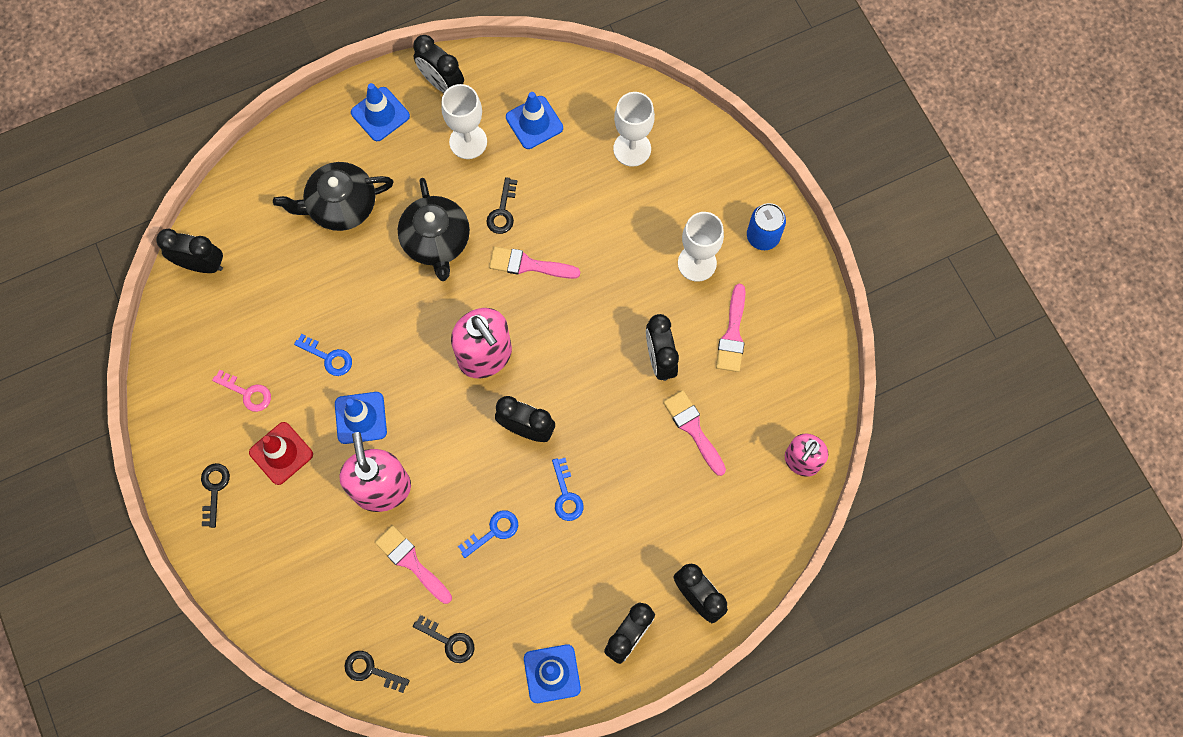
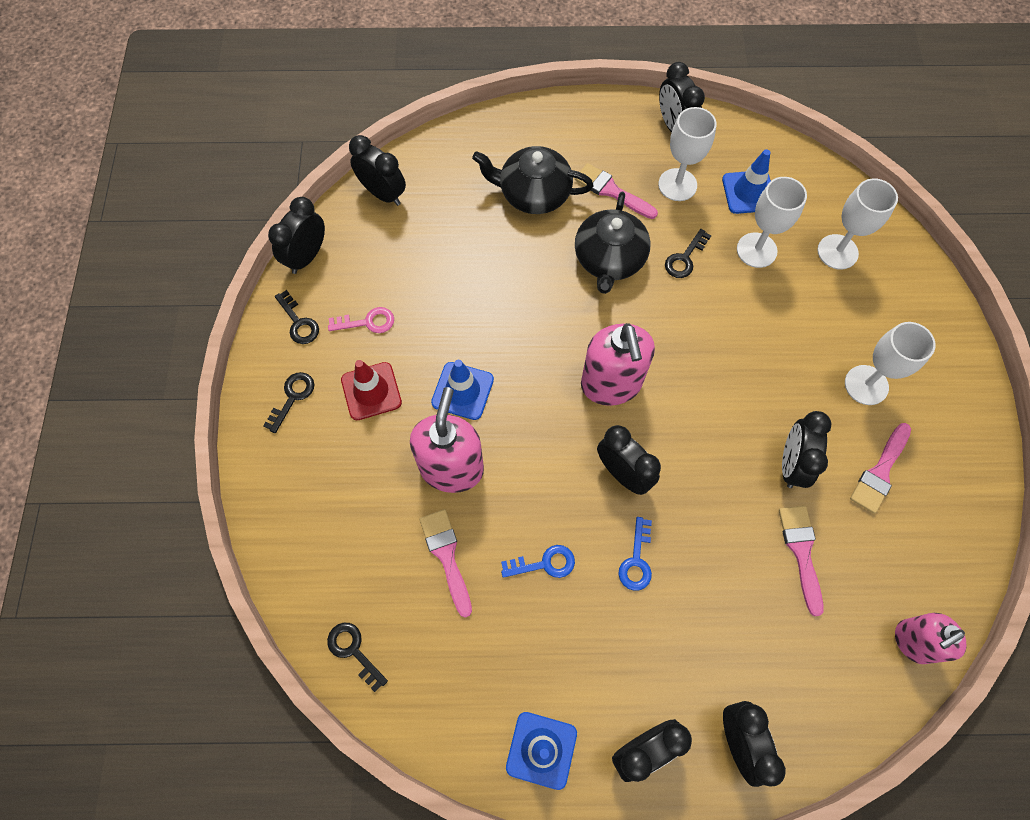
camera: 25 degrees right, 5 degrees down
pink key [212,370,271,412] -> pink key turned 60 degrees counterclockwise [328,307,394,333]
blue key [294,334,352,376] -> none
blue traffic cone [351,83,410,141] -> none
black key [413,615,474,663] -> black key moved to [275,290,319,344]
pink brush [489,247,580,279] -> pink brush moved to [575,163,658,219]
blue can [747,203,786,250] -> none
none -> black clock [268,197,325,274]
none -> white goblet [737,177,807,268]

